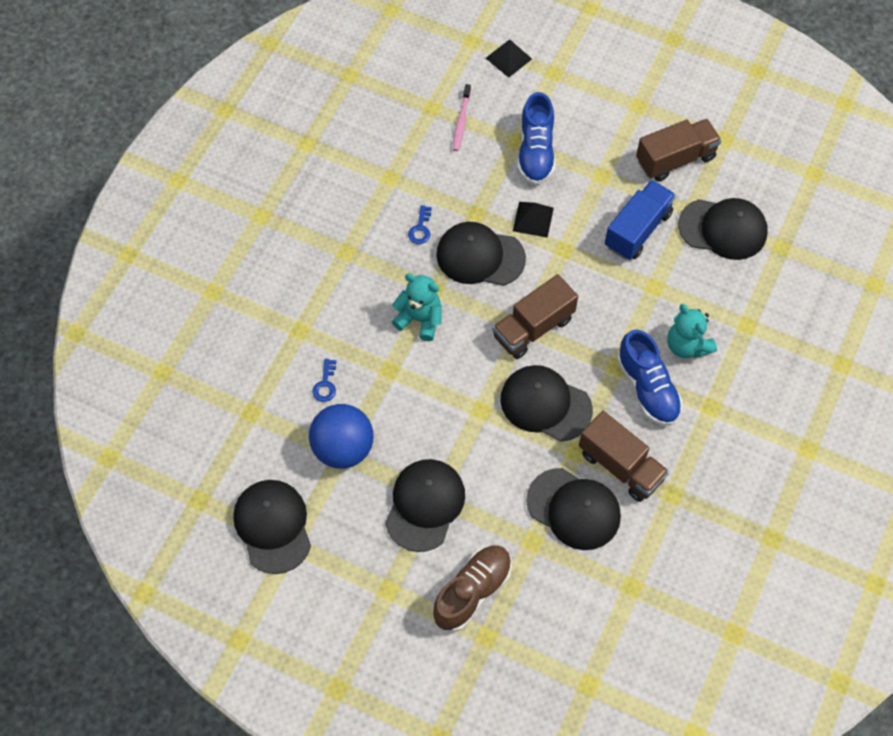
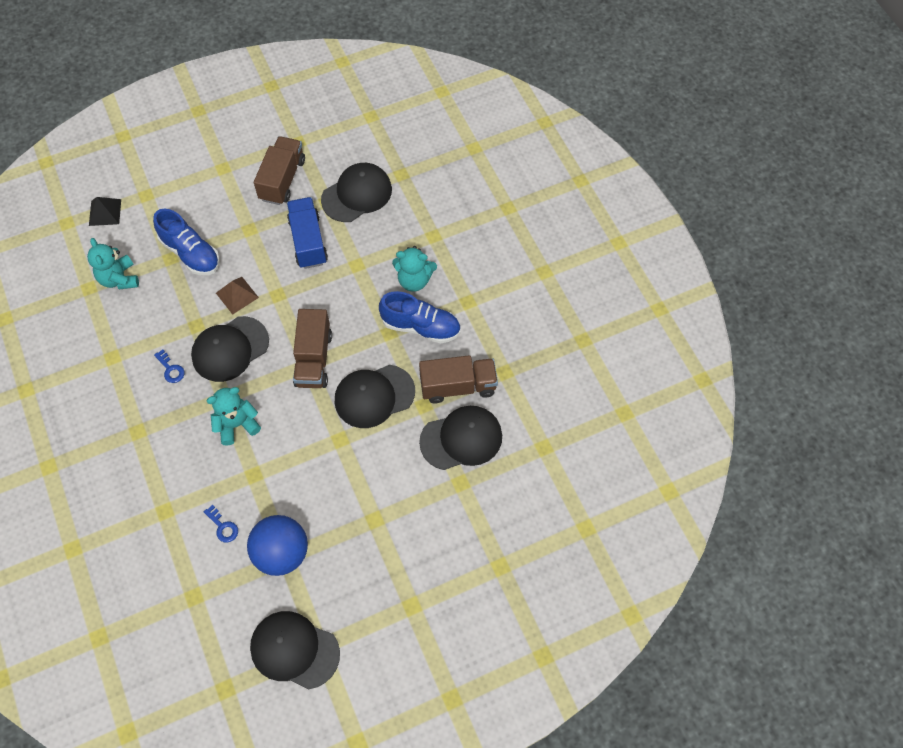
camera: 50 degrees left, 0 degrees up
black cap [385,459,465,552] -> none
brown shoe [433,546,512,632] -> none
pink toothbrush [453,84,471,151] -> turquoise teddy bear [87,238,139,289]
black pyramid [513,202,554,238] -> brown pyramid [216,277,259,315]

